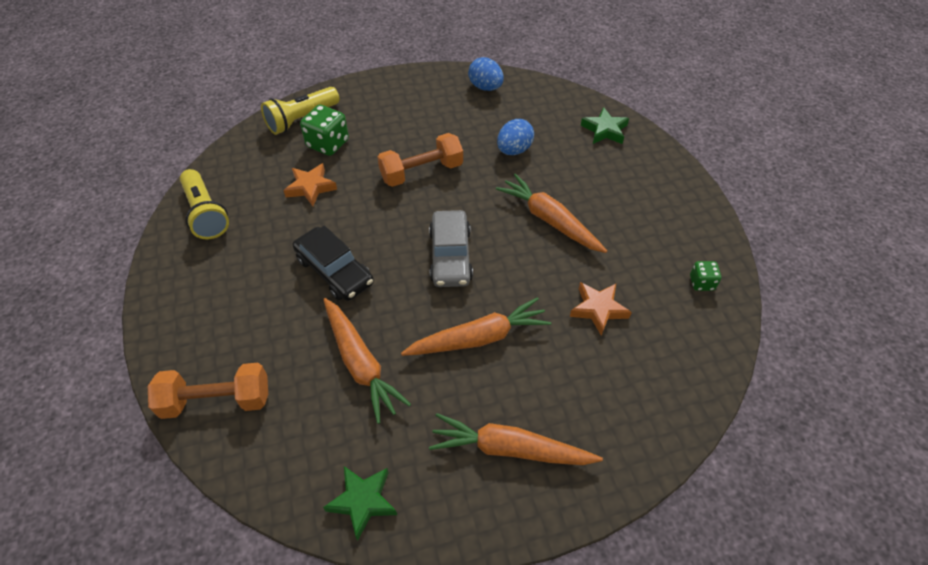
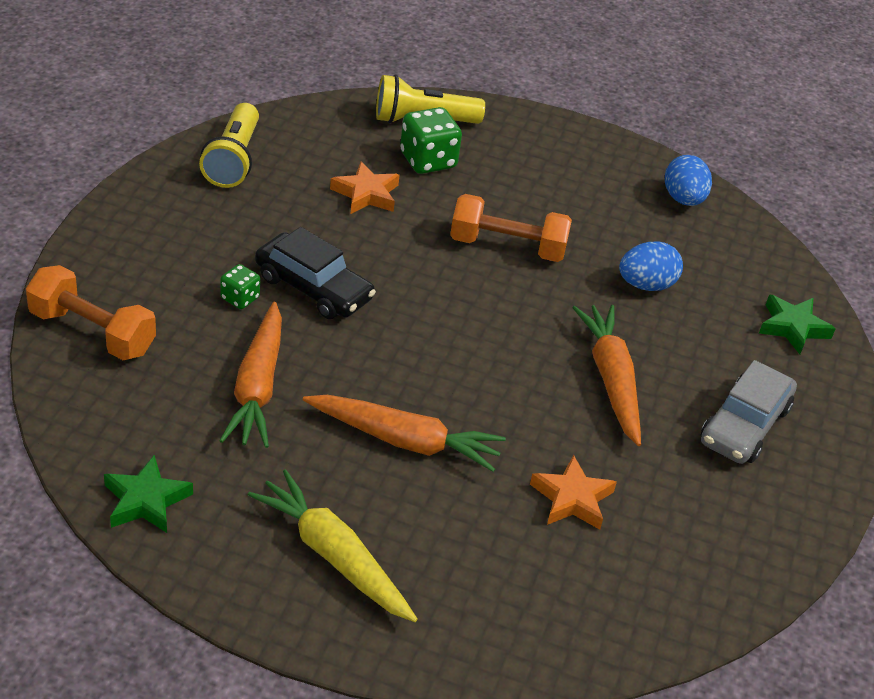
camera: 30 degrees right, 10 degrees down
black car [292,226,374,301] -> black car turned 45 degrees counterclockwise [255,227,376,319]
grey car [429,210,473,287] -> grey car moved to [701,360,797,464]
orange carrot [429,413,603,465] -> yellow carrot [248,469,418,622]
green dice [690,261,721,291] -> green dice moved to [220,264,260,309]

